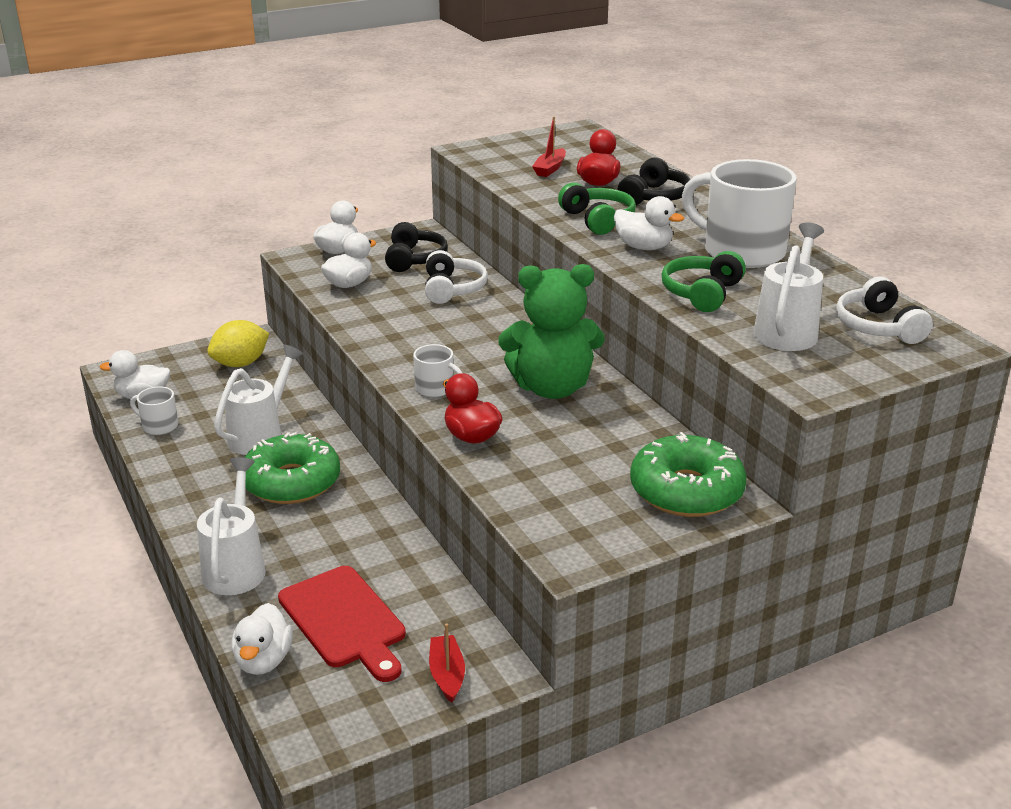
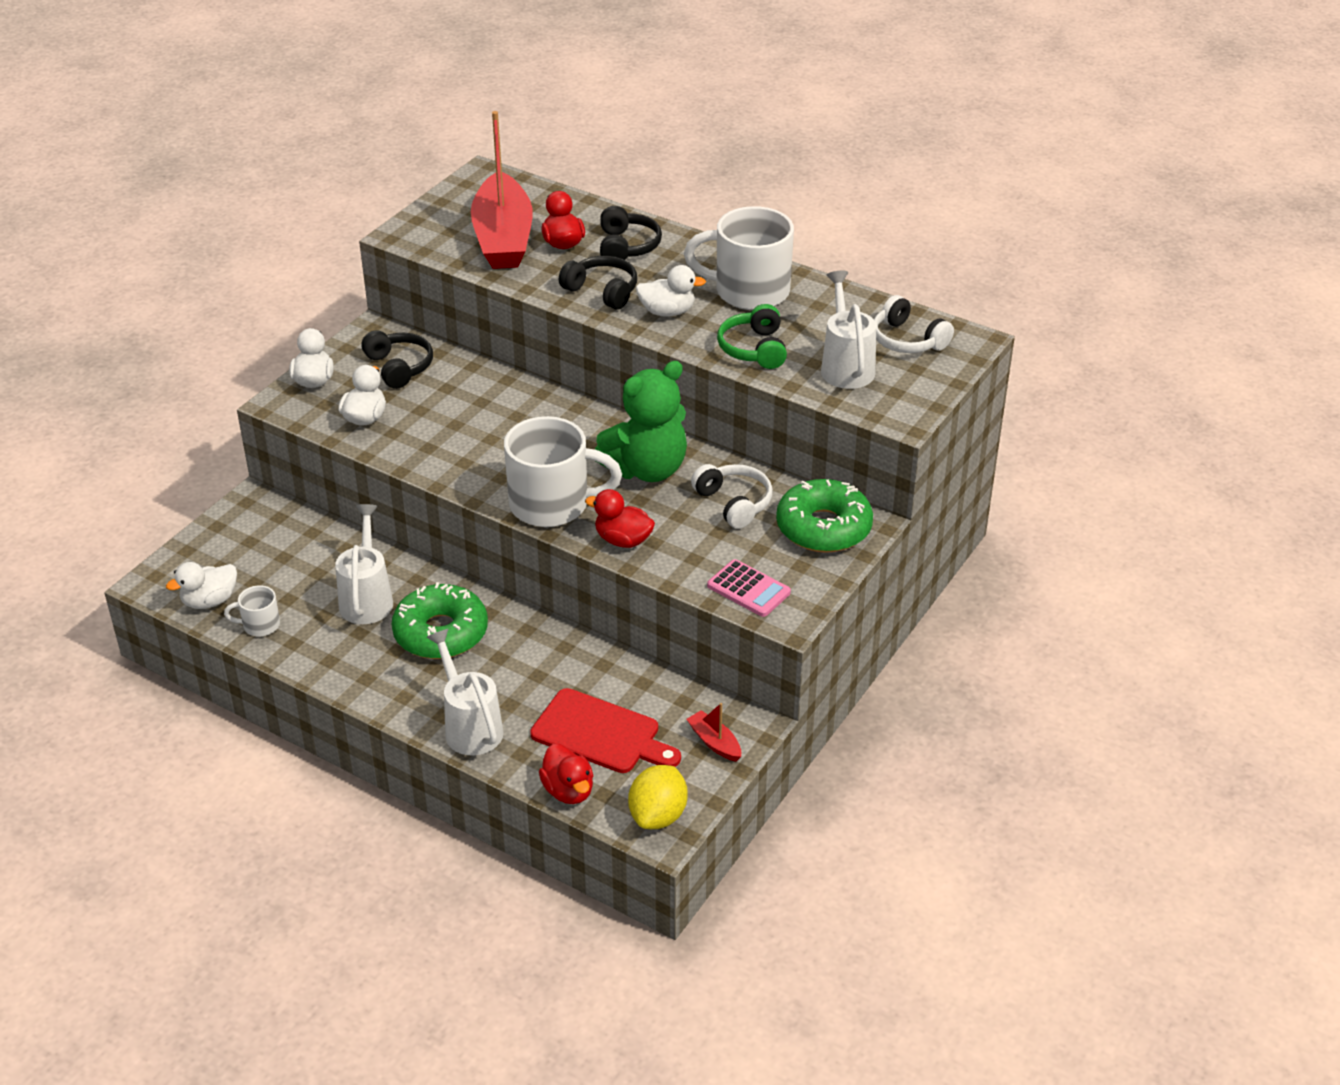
camera: 30 degrees left, 10 degrees up
yellow lemon [207,320,269,367] -> yellow lemon moved to [628,765,688,829]
white duck [231,603,293,675] -> red duck [539,744,593,804]
white mug [413,344,462,397] -> white mug [504,416,622,527], size x2.16
white headphones [425,250,488,304] -> white headphones moved to [691,464,773,529]
red boat [532,117,566,177] -> red boat [471,111,533,269], size x2.47
green headphones [558,183,636,235] -> black headphones [559,256,637,310]
none -> pink calculator [707,559,791,617]

